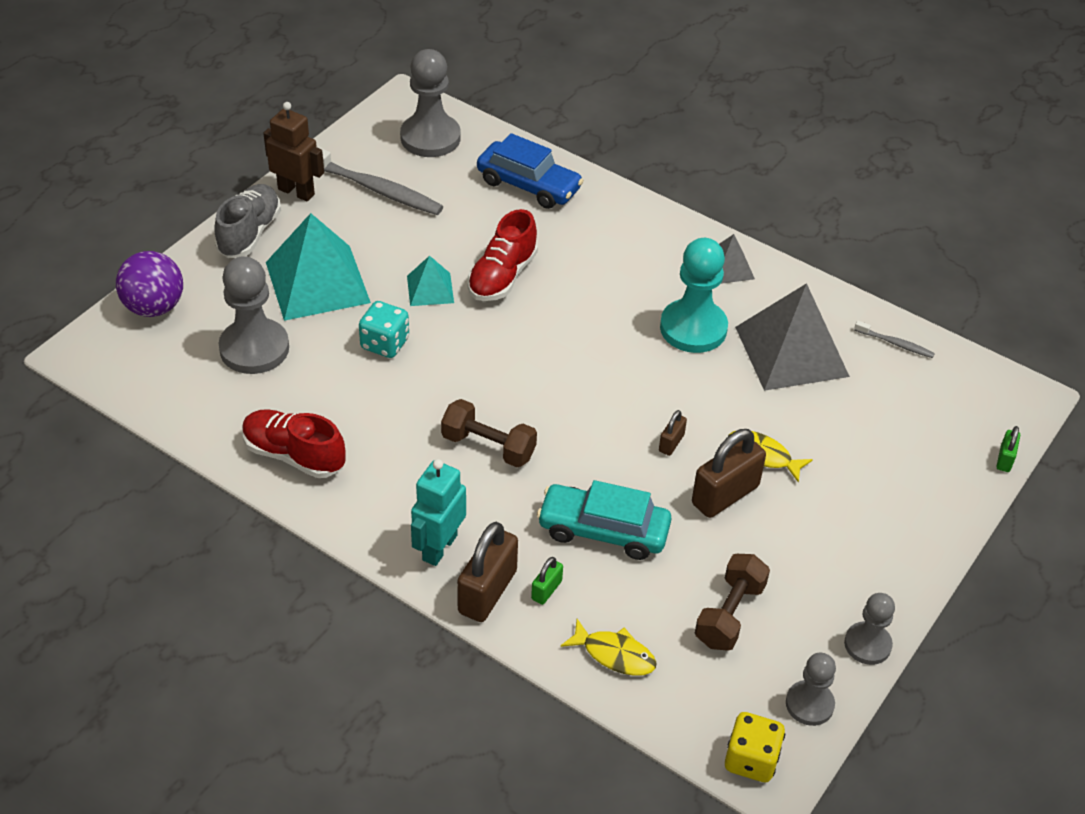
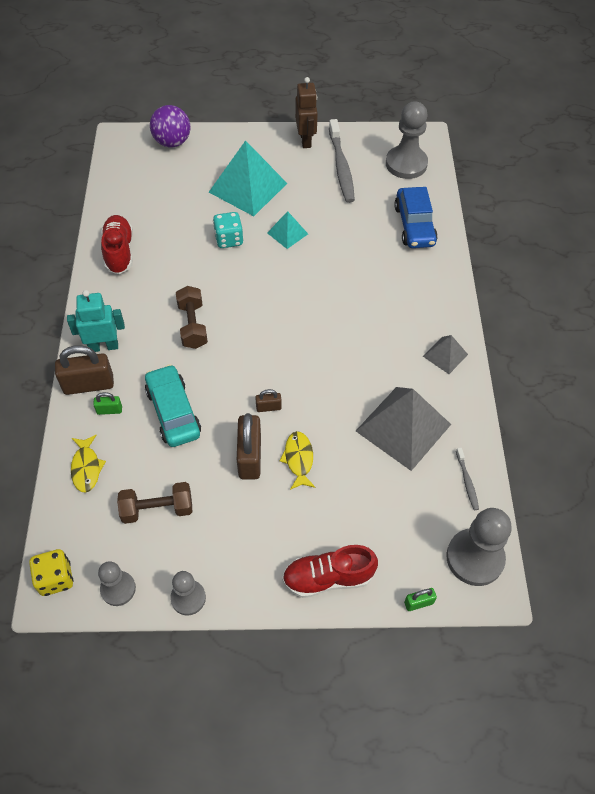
camera: 55 degrees right, 10 degrees up
grey shoe [214,184,281,258] -> none
grey pawn [218,256,289,374] -> grey pawn moved to [446,508,512,586]
red shoe [467,209,538,301] -> red shoe moved to [282,545,378,598]
turquoise pawn [660,238,728,353] -> none
brown padlock [692,429,766,518] -> brown padlock turned 75 degrees clockwise [237,413,261,479]

